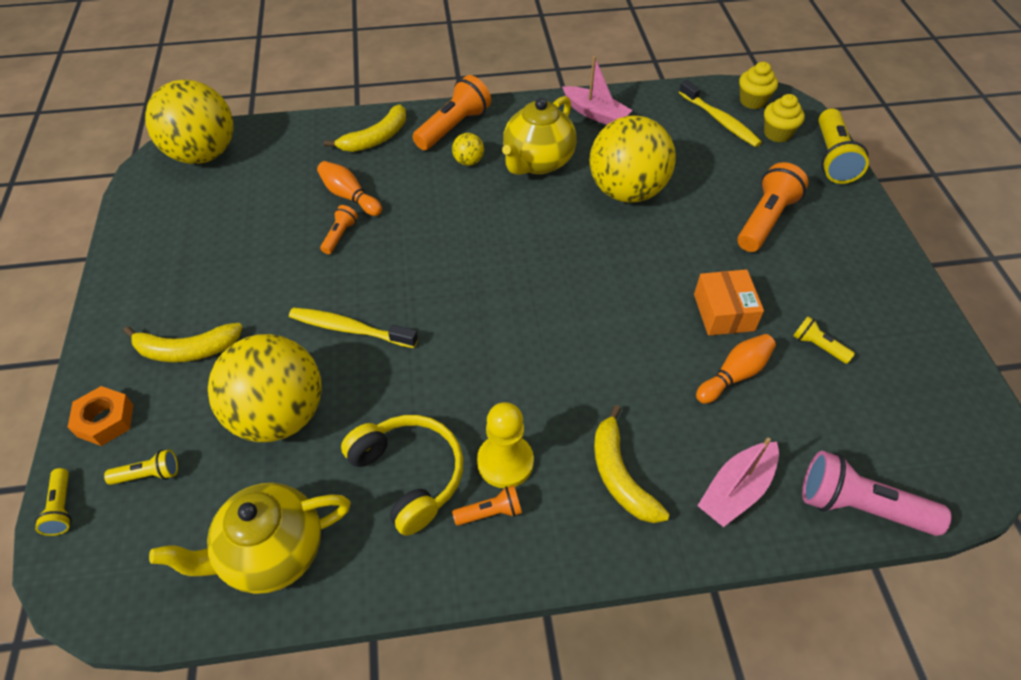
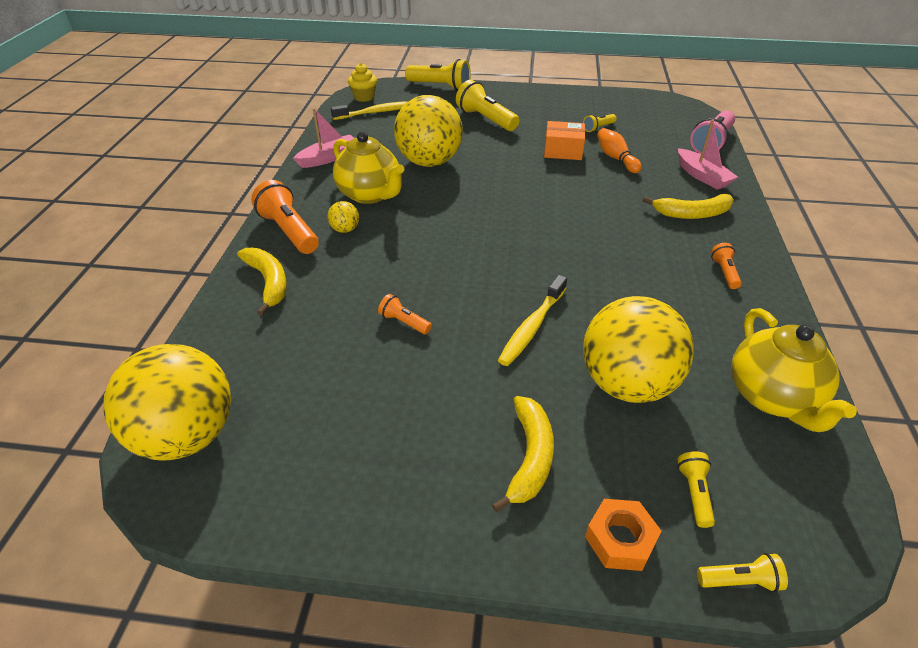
camera: 75 degrees left, 10 degrees down
orange bowling pin [317,161,382,216] -> none
yellow headphones [341,415,463,536] -> none
yellow pawn [477,402,534,488] -> none
orange flashlight [737,162,808,252] -> yellow flashlight [456,80,519,131]
yellow cupcake [764,94,805,143] -> none

